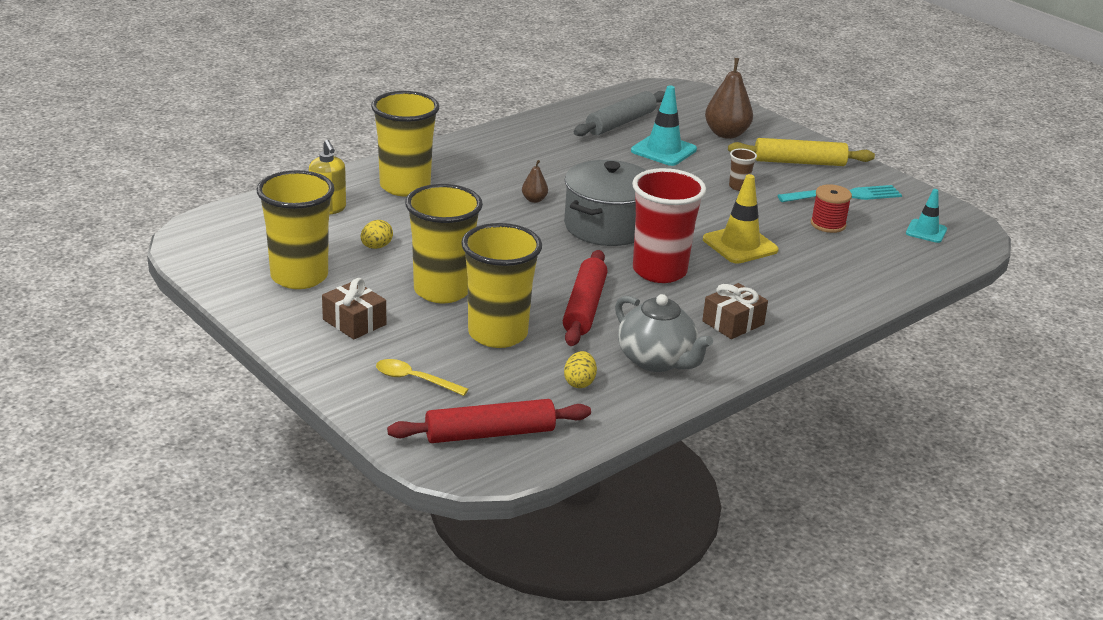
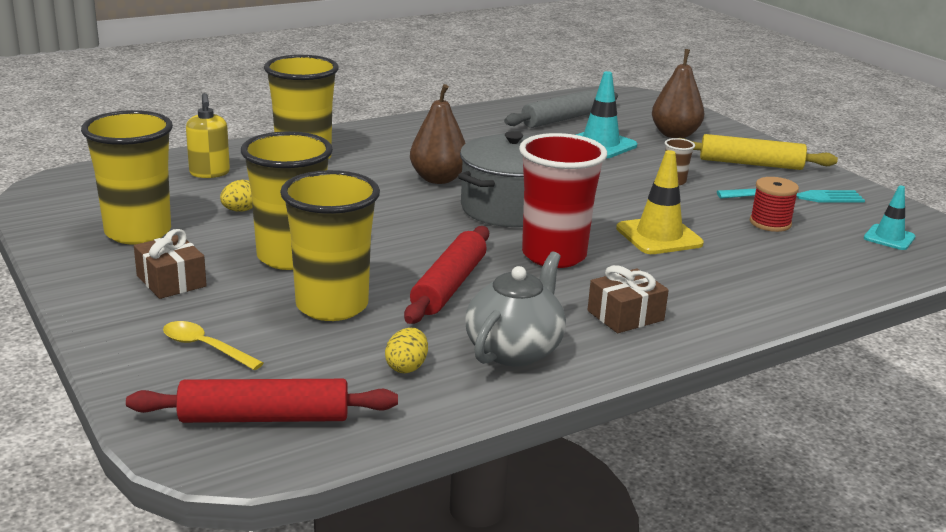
camera: 10 degrees right, 5 degrees down
brown pear [522,160,548,203] -> brown pear [410,84,466,184], size x2.01
grey teapot [615,294,713,372] -> grey teapot turned 120 degrees counterclockwise [465,252,566,366]

